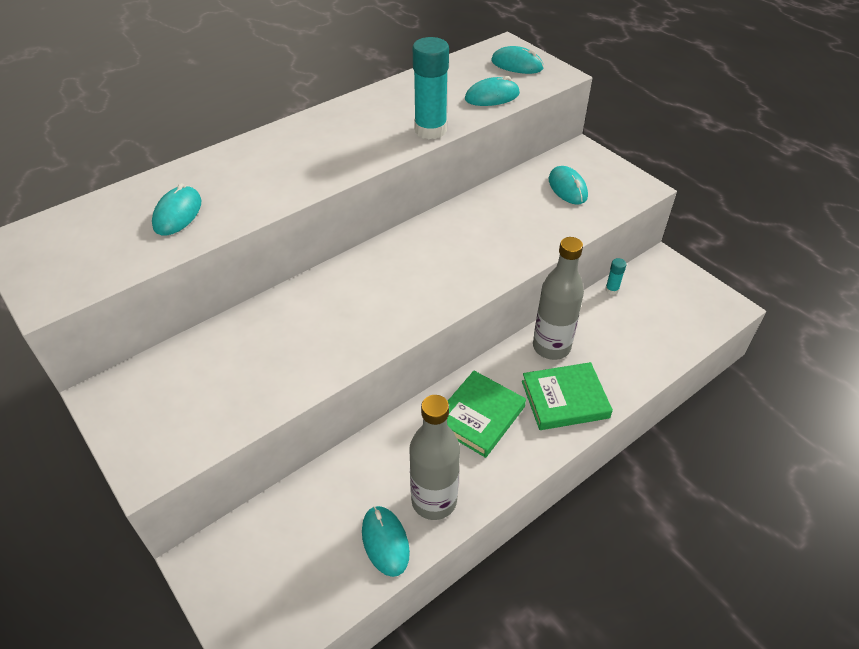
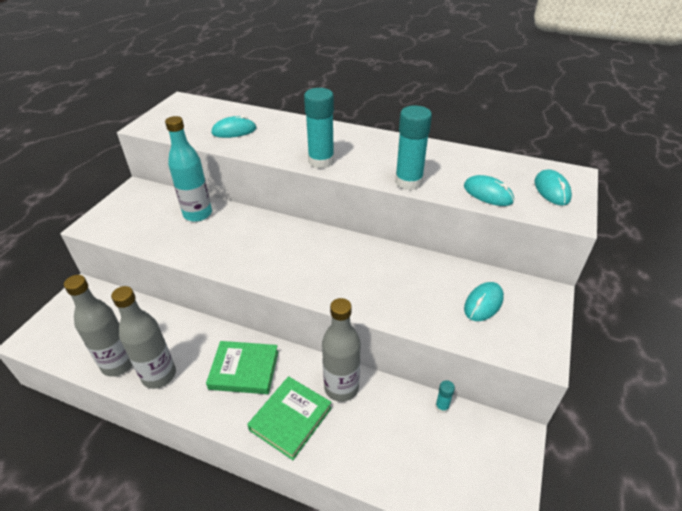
camera: 60 degrees right, 5 degrees down
turquoise mouse [362,506,410,577] -> grey bottle [64,275,133,377]
green book [522,362,613,430] -> green book turned 75 degrees clockwise [247,376,332,460]
none -> turquoise bottle [165,116,212,222]
none -> turquoise glue stick [304,88,334,169]

